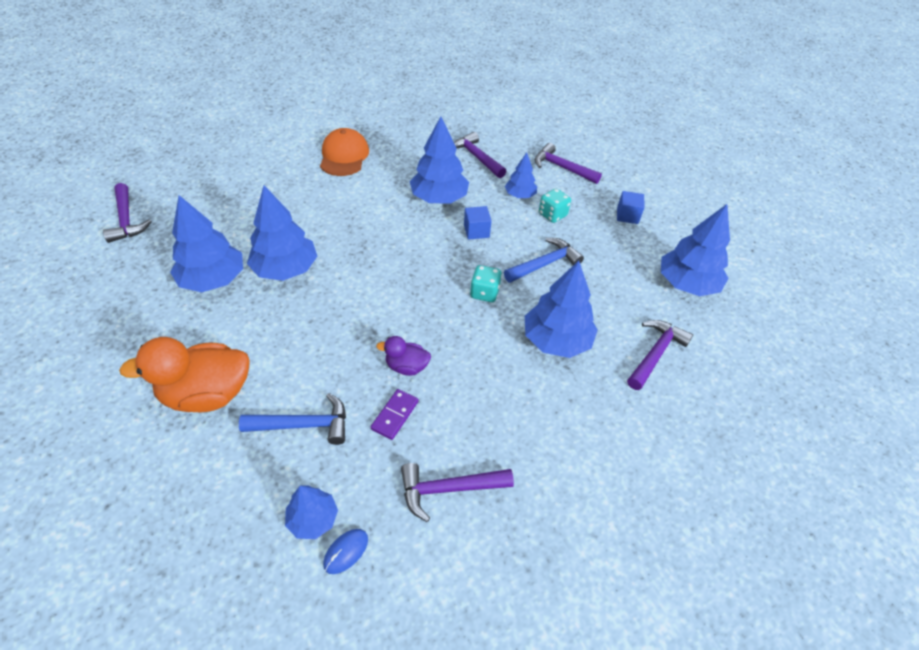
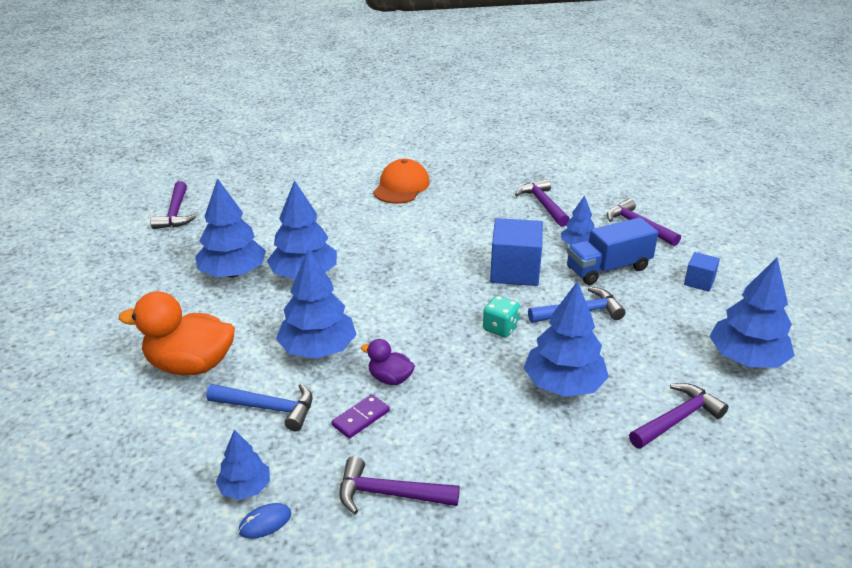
camera: 20 degrees right, 15 degrees down
blue tree [410,116,469,203] -> blue tree moved to [276,248,357,359]
blue cube [464,206,492,240] -> blue cube [490,218,543,286], size x1.89
turquoise dice [539,189,571,223] -> blue truck [567,217,658,285]

